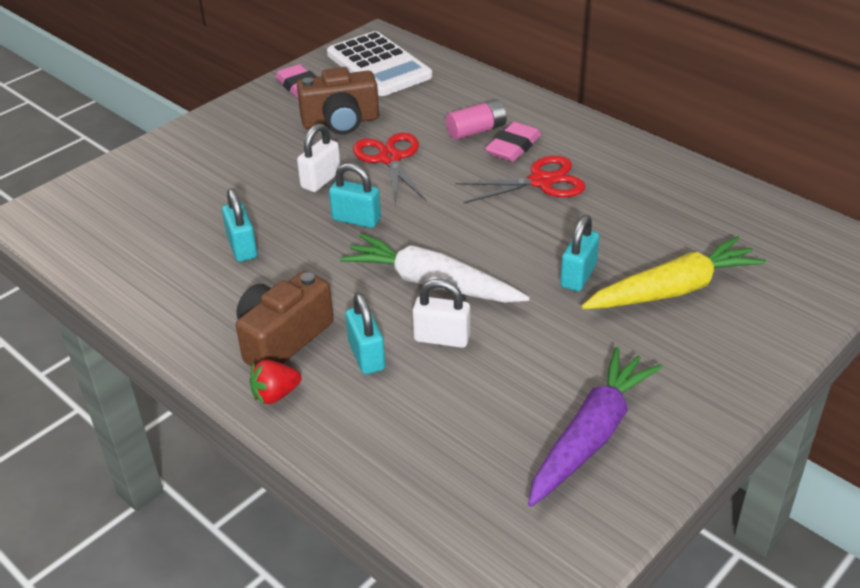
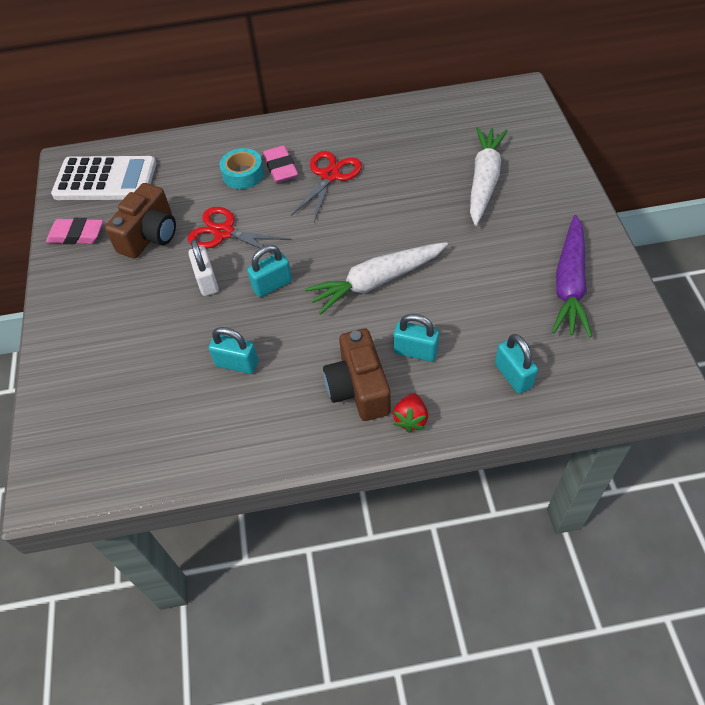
camera: 50 degrees left, 15 degrees up
white padlock [413,279,470,348] -> none
pink battery [446,99,507,140] -> turquoise tape [219,148,264,189]
purple carrot [528,347,663,507] -> purple carrot turned 150 degrees counterclockwise [552,215,592,338]
turquoise padlock [560,215,600,291] -> turquoise padlock moved to [495,334,538,394]
yellow carrot [582,236,766,309] -> white carrot [470,127,508,226]

